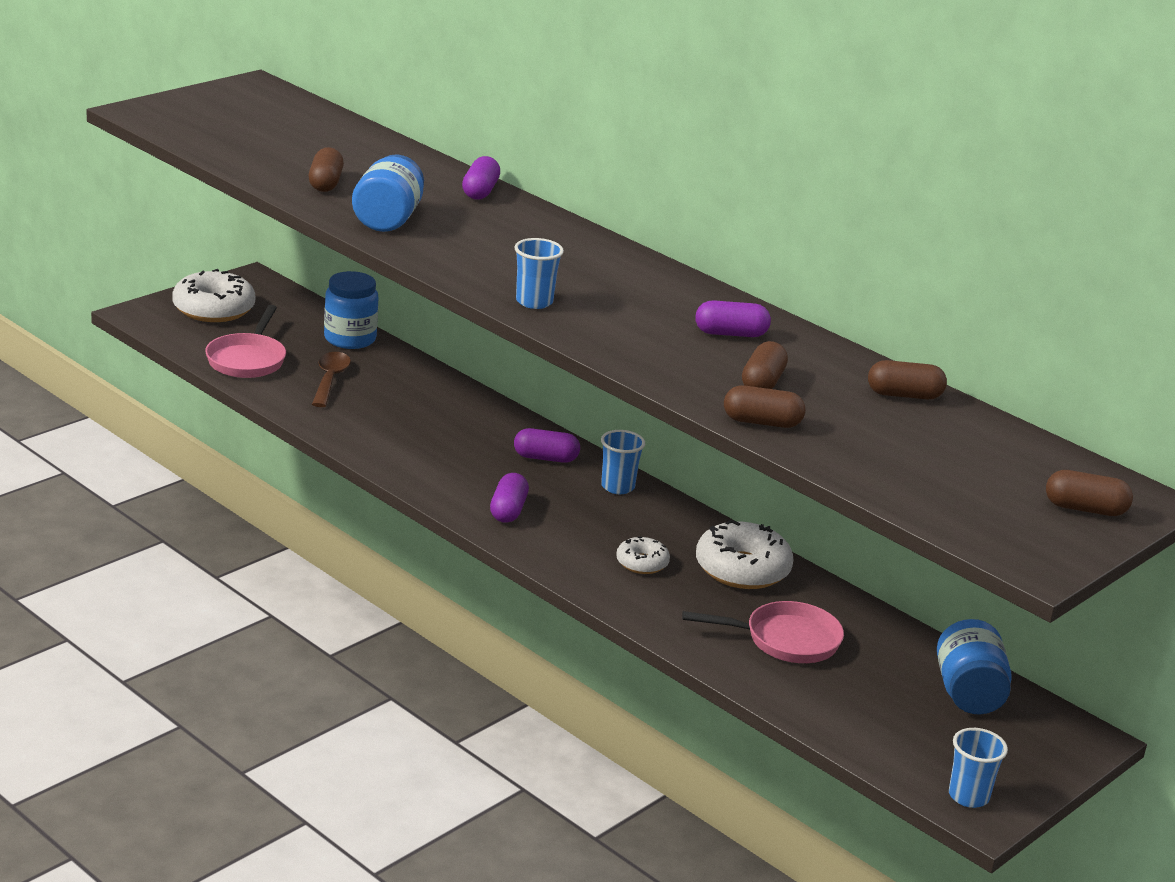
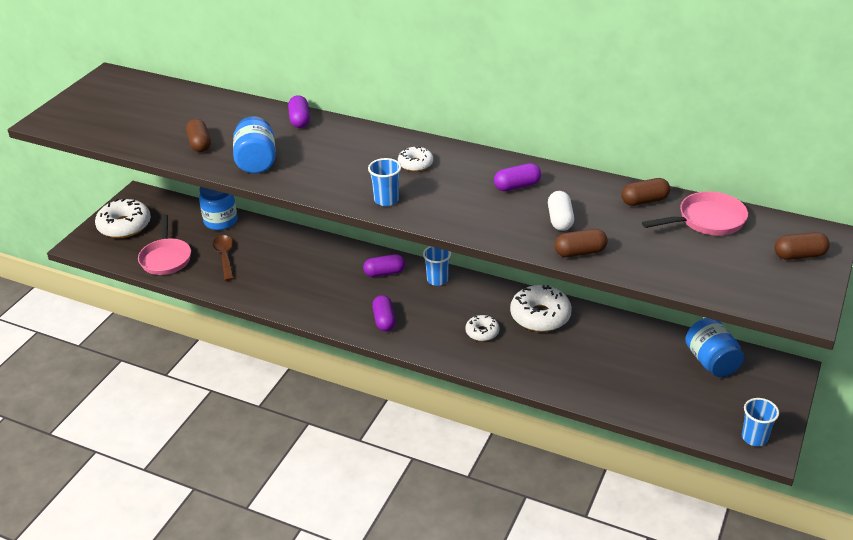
camera: 15 degrees left, 10 degrees up
pink pan [682,601,844,663] -> pink pan moved to [642,191,748,236]
brown capsule [742,341,788,389] -> white capsule [548,191,574,231]
none -> white donut [398,146,433,172]

